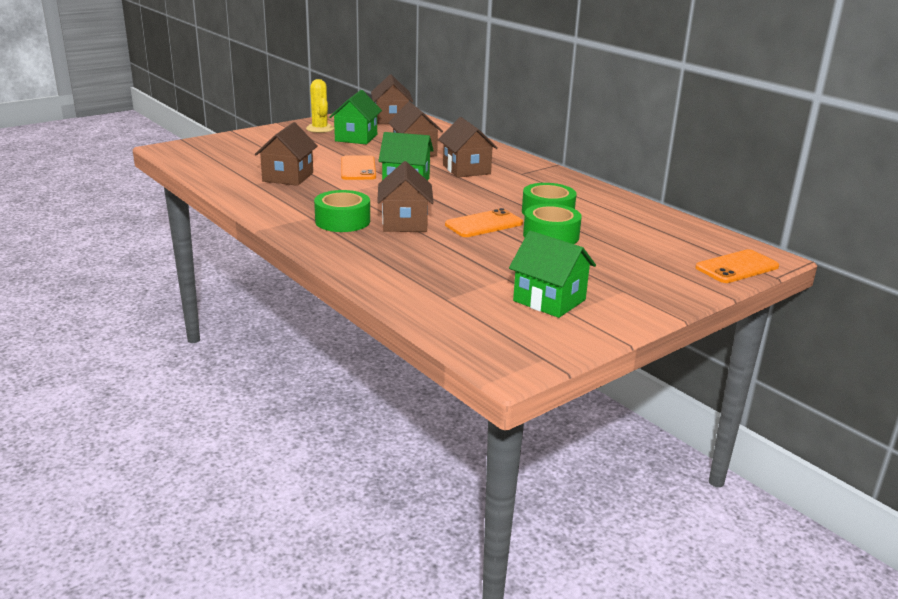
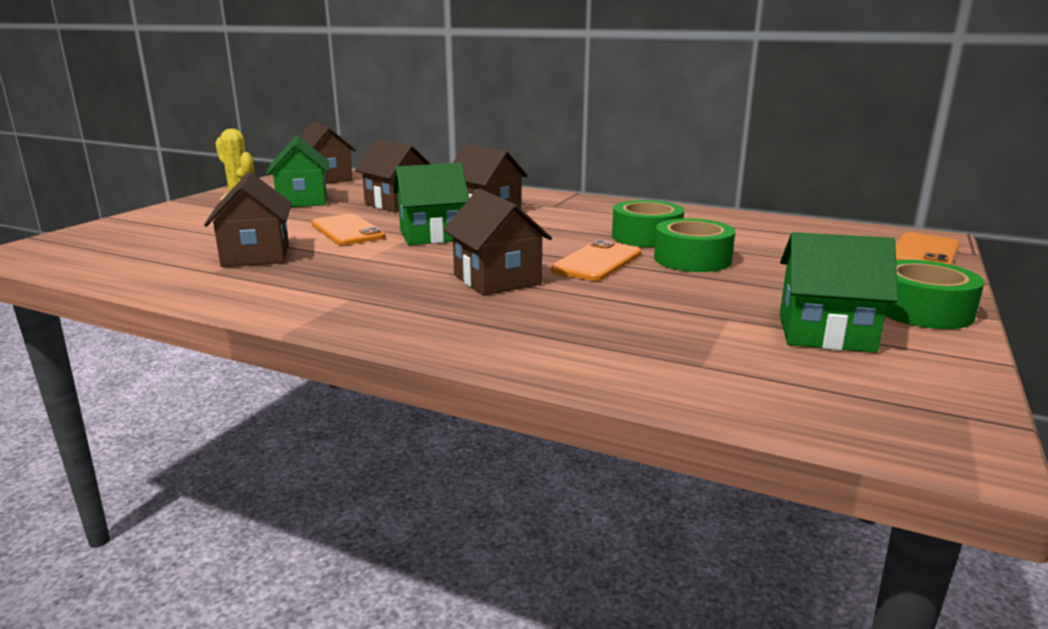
camera: 25 degrees left, 5 degrees down
green tape [314,190,370,232] -> green tape moved to [885,260,985,329]

